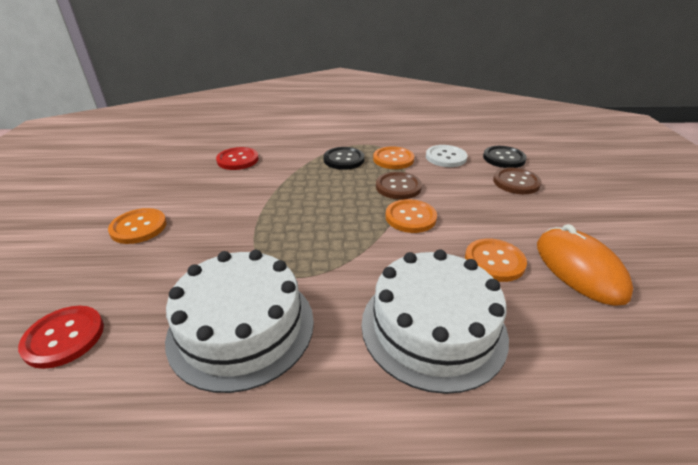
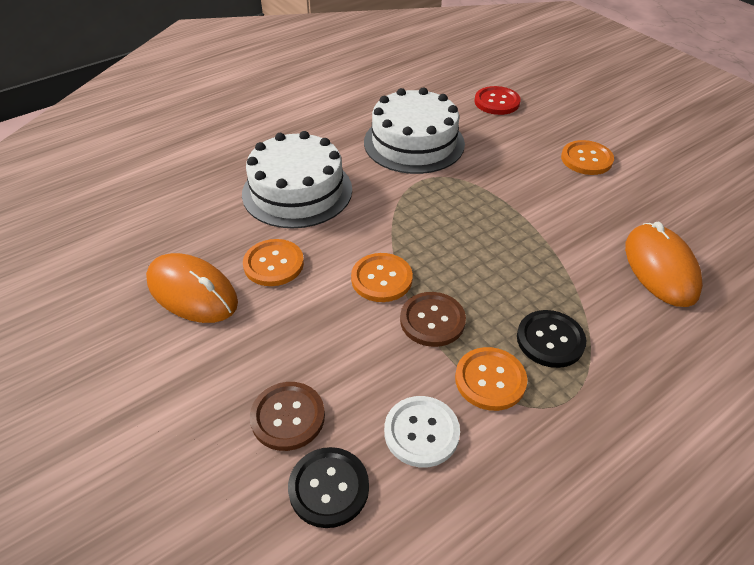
camera: 145 degrees right, 10 degrees up
red button [216,147,259,170] -> orange mouse [625,222,703,307]

